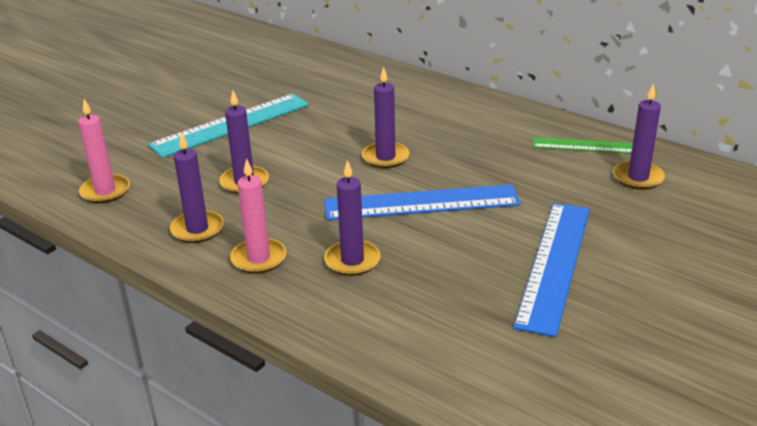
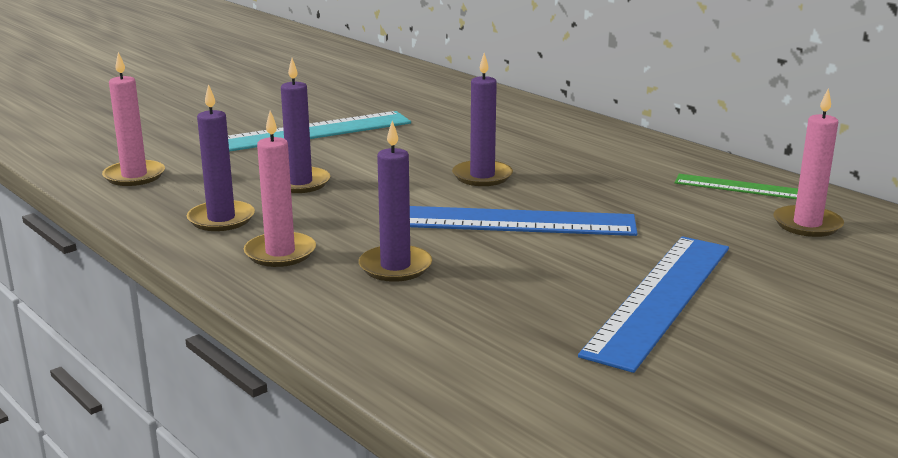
camera: 10 degrees right, 10 degrees down
purple candle [613,84,665,190] -> pink candle [773,89,844,237]

